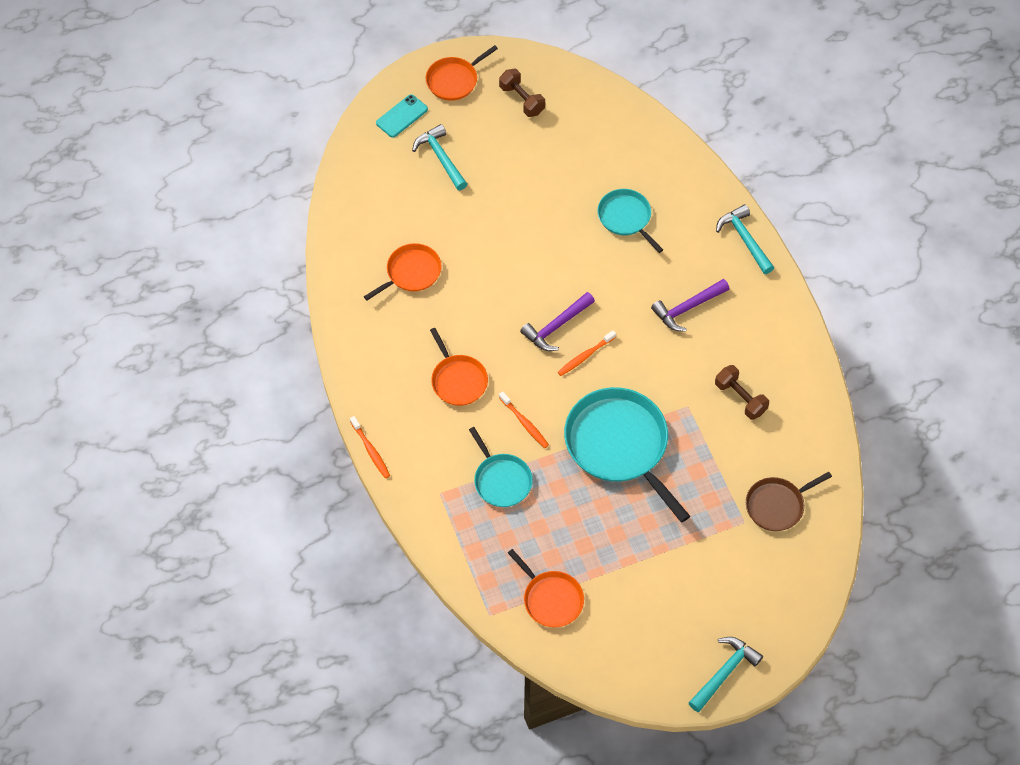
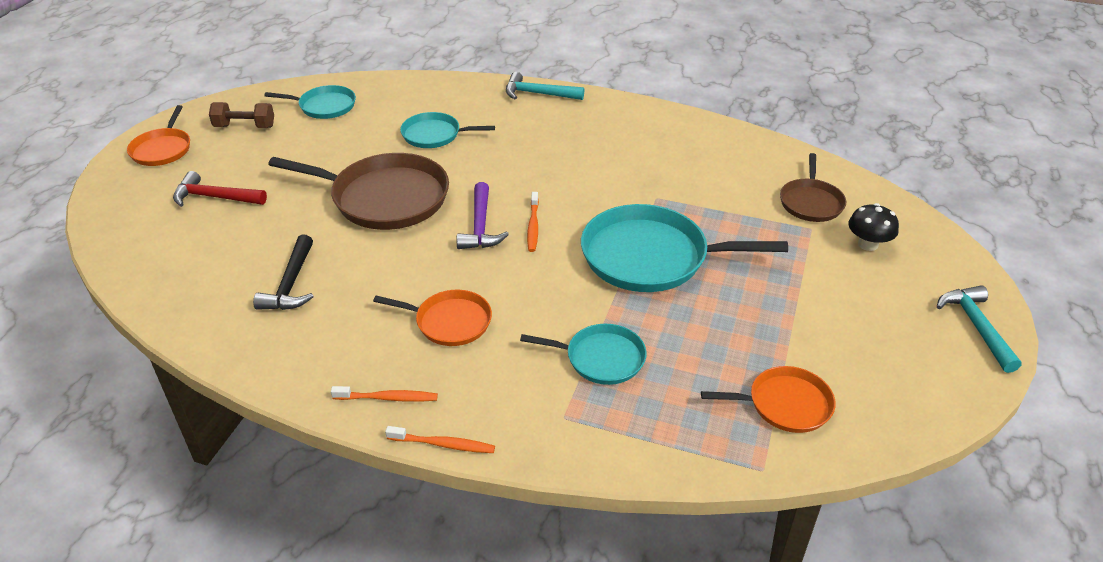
camera: 50 degrees left, 20 degrees down
orange pan [364,243,442,300] -> black hammer [253,234,314,310]
turquoise phone [376,94,428,138] -> none
turquoise hammer [412,124,467,190] -> red hammer [173,171,267,207]
orange toothbrush [499,391,549,448] -> orange toothbrush moved to [331,386,438,402]
purple hammer [651,279,729,332] -> none
brown dumbbell [715,365,769,420] -> none
none -> turquoise pan [264,85,356,119]
none -> brown pan [268,153,449,230]
none -> black mushroom [848,203,899,251]

